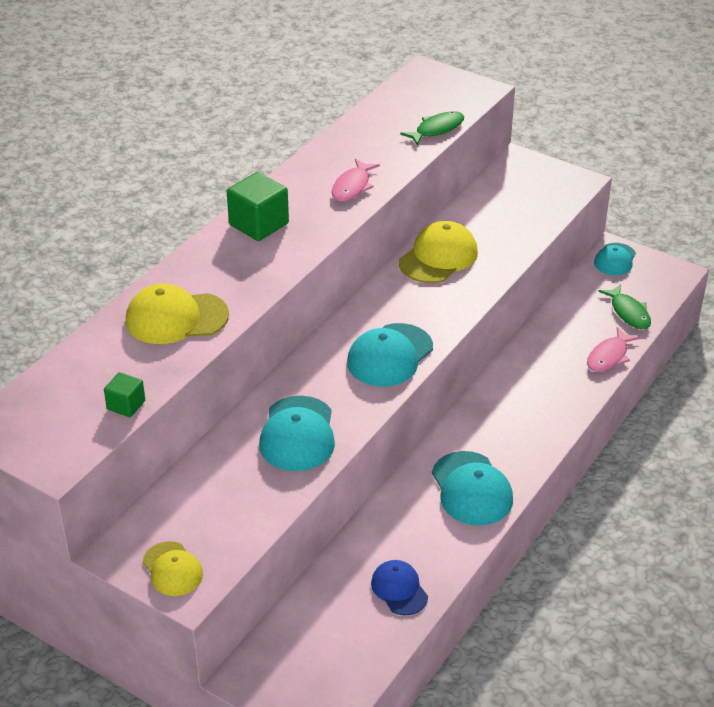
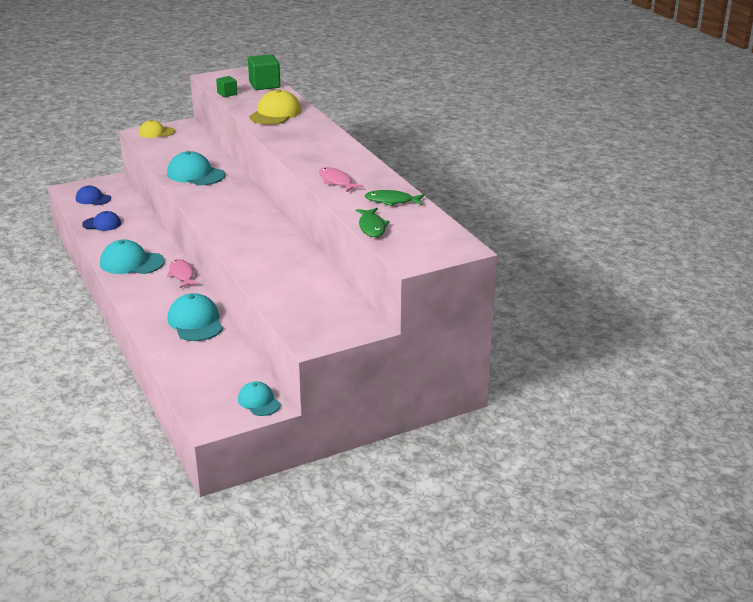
camera: 120 degrees right, 10 degrees down
green cube [227,172,289,241] -> green cube moved to [248,54,280,90]
turquoise cap [347,323,433,386] -> turquoise cap moved to [167,293,223,341]
yellow cap [399,221,478,283] -> none
pink fish [587,327,640,372] -> pink fish moved to [167,259,200,288]
green fish [599,284,651,329] -> green fish moved to [365,190,424,206]
none -> blue cap [76,186,111,205]

